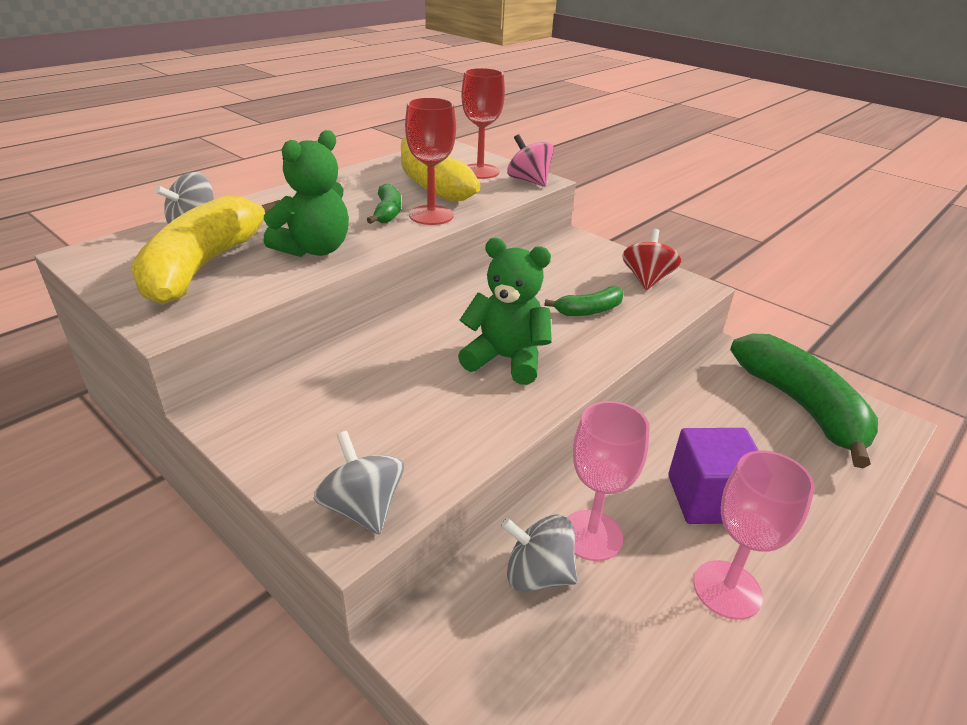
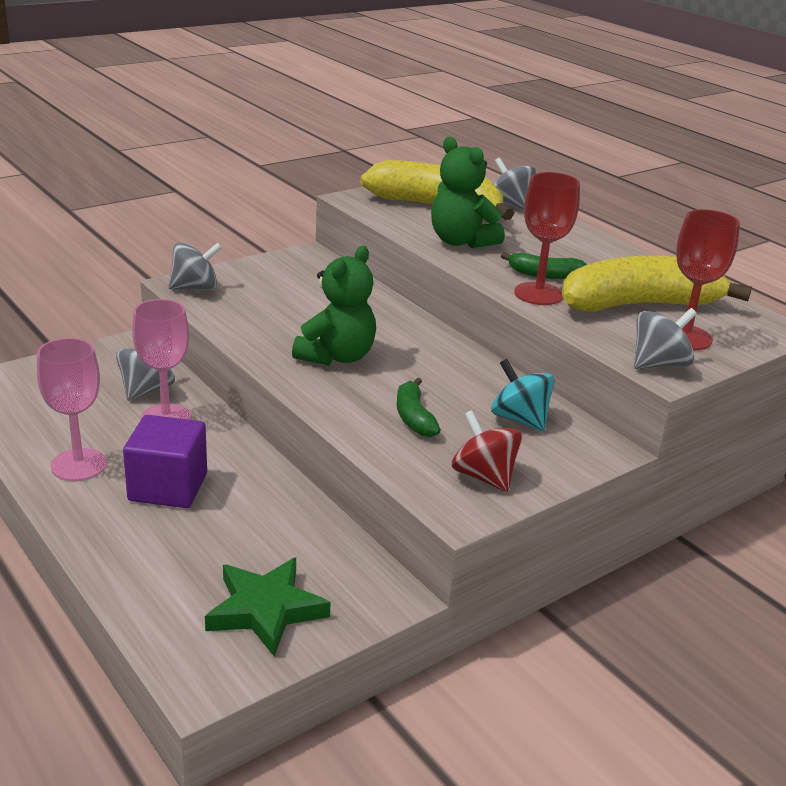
camera: 100 degrees right, 5 degrees down
pink spinning top [507,134,554,187] -> grey spinning top [634,308,697,369]
red spinning top [622,229,681,290] -> red spinning top turned 150 degrees counterclockwise [452,410,522,492]
green banana [730,333,878,469] -> green star [205,558,331,656]
none -> turquoise spinning top [491,359,555,431]

